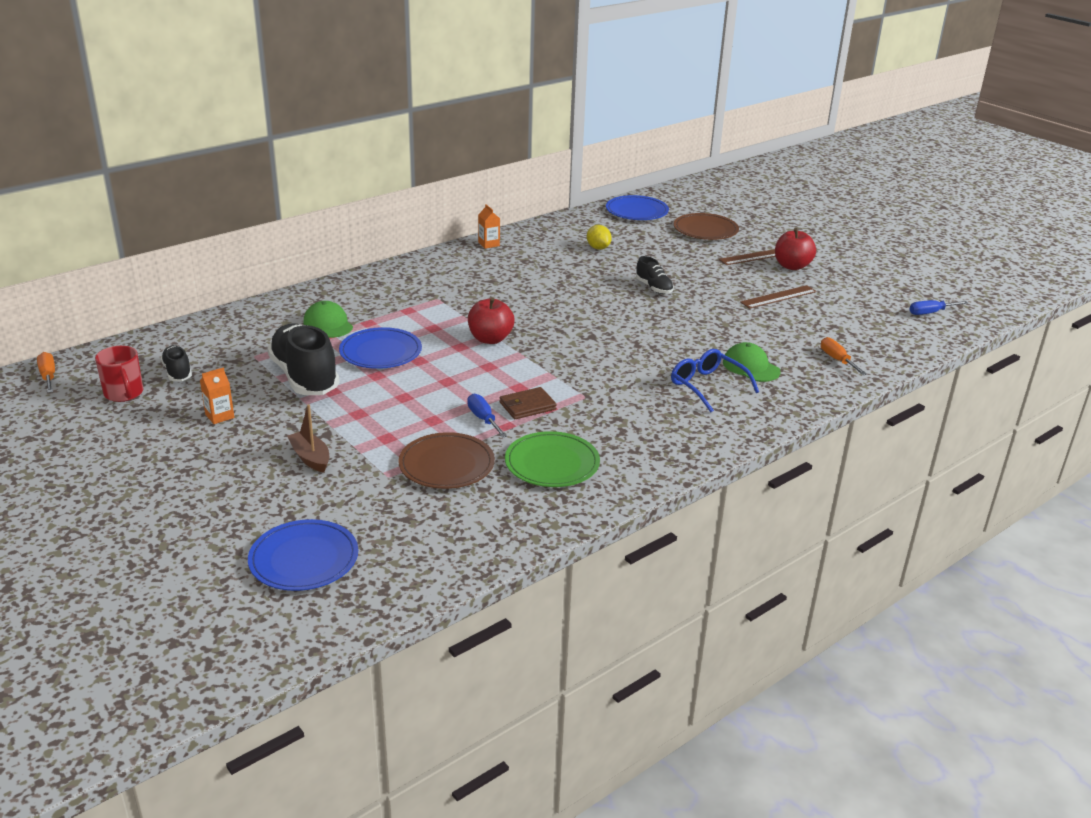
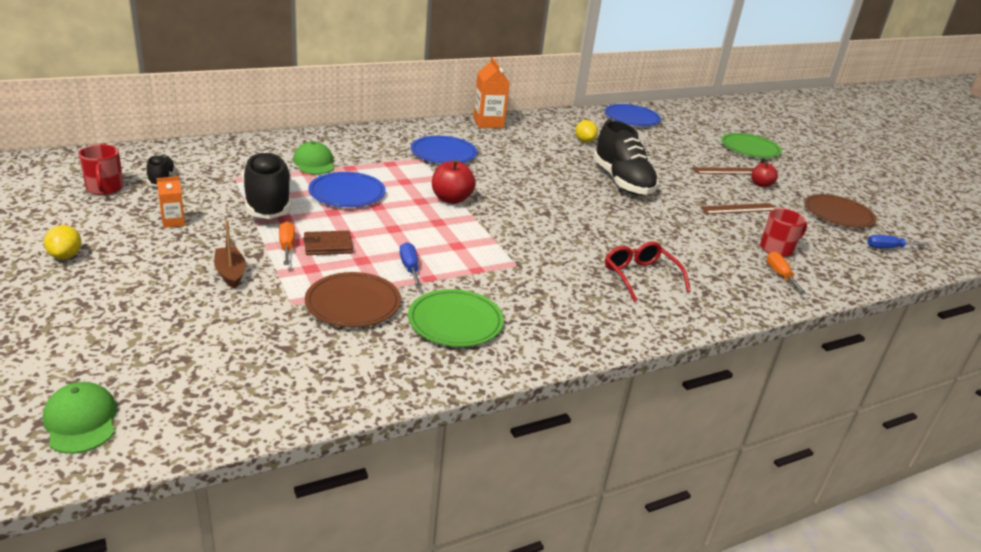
camera: 10 degrees right, 0 degrees up
orange screwdriver [37,352,55,393] -> orange screwdriver moved to [279,222,295,265]
blue plate [248,519,358,591] -> blue plate moved to [411,136,477,164]
orange carton [478,204,500,249] -> orange carton [473,57,510,128], size x1.77
brown wallet [500,387,557,419] -> brown wallet moved to [303,231,353,255]
black shoe [636,256,674,294] -> black shoe [593,120,659,195], size x2.01
blue glasses [671,349,759,412] -> red glasses [605,241,690,302]
brown plate [674,213,739,240] -> brown plate moved to [804,194,877,228]
green cap [723,342,781,382] -> green cap moved to [43,382,117,454]
red apple [775,228,816,270] -> red apple [751,161,778,187], size x0.65
none -> yellow lemon [44,225,82,259]
none -> green plate [721,133,782,158]
none -> red mug [760,208,807,257]

